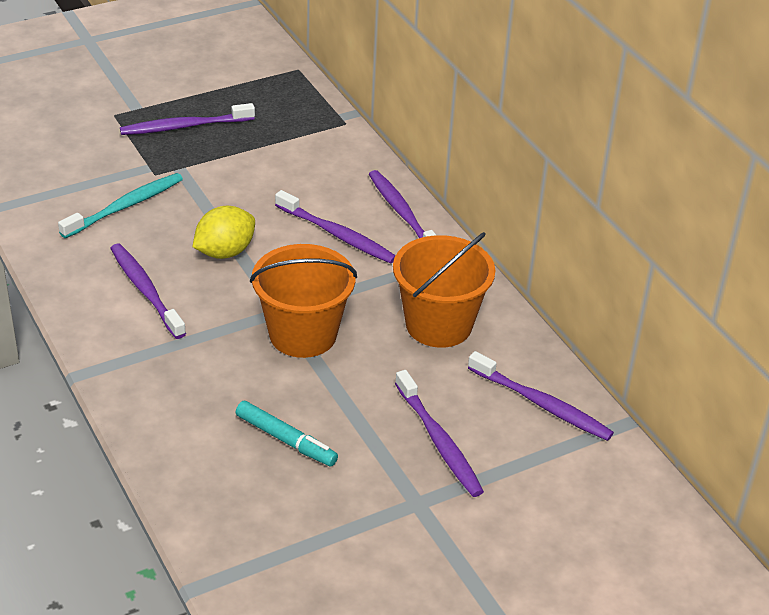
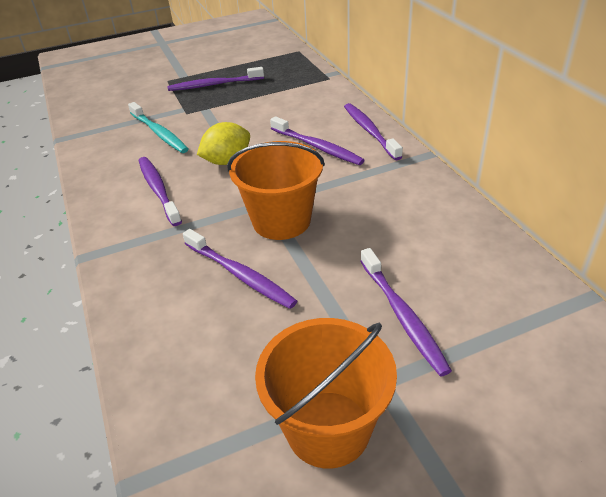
camera: 10 degrees right, 0 degrees up
turquoise toothbrush [58,173,183,238] -> turquoise toothbrush turned 90 degrees clockwise [128,102,188,153]
turquoise marker [236,401,338,466] -> none
orange bucket [393,232,495,348] -> orange bucket moved to [255,318,397,468]
purple toothbrush [468,351,614,441] -> purple toothbrush moved to [183,229,297,309]

